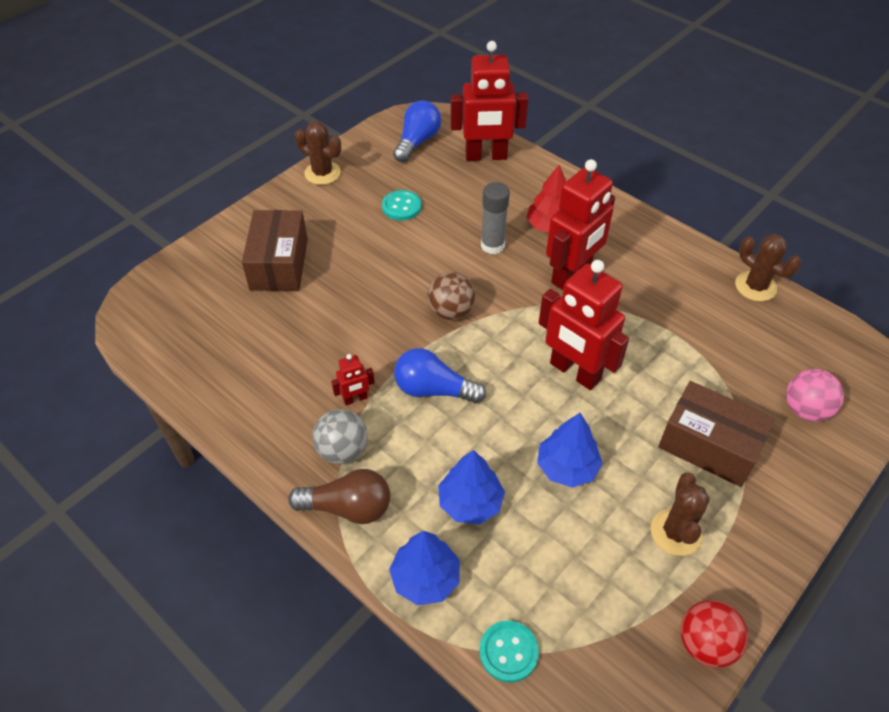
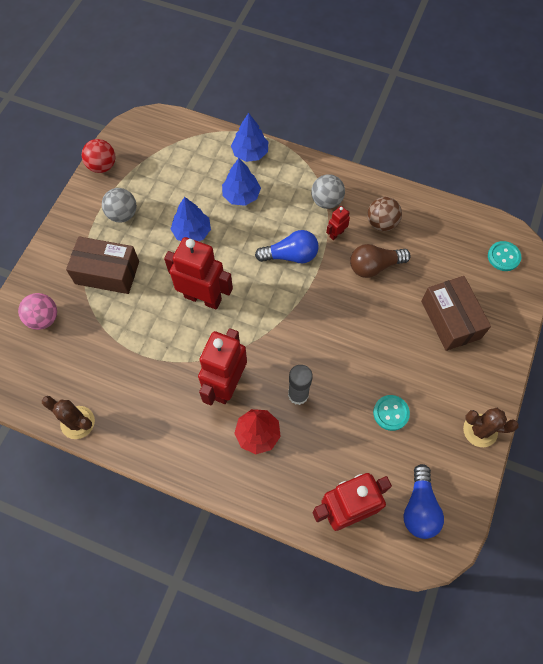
camera: 160 degrees right, 15 degrees up
brown light bulb [288,469,390,524] -> brown light bulb moved to [350,244,411,278]
brown ball [427,272,475,320] -> brown ball moved to [367,197,402,231]
turquoise button [479,621,539,683] -> turquoise button moved to [488,241,522,271]
brown cactus [651,472,710,556] -> grey ball [102,188,137,222]

